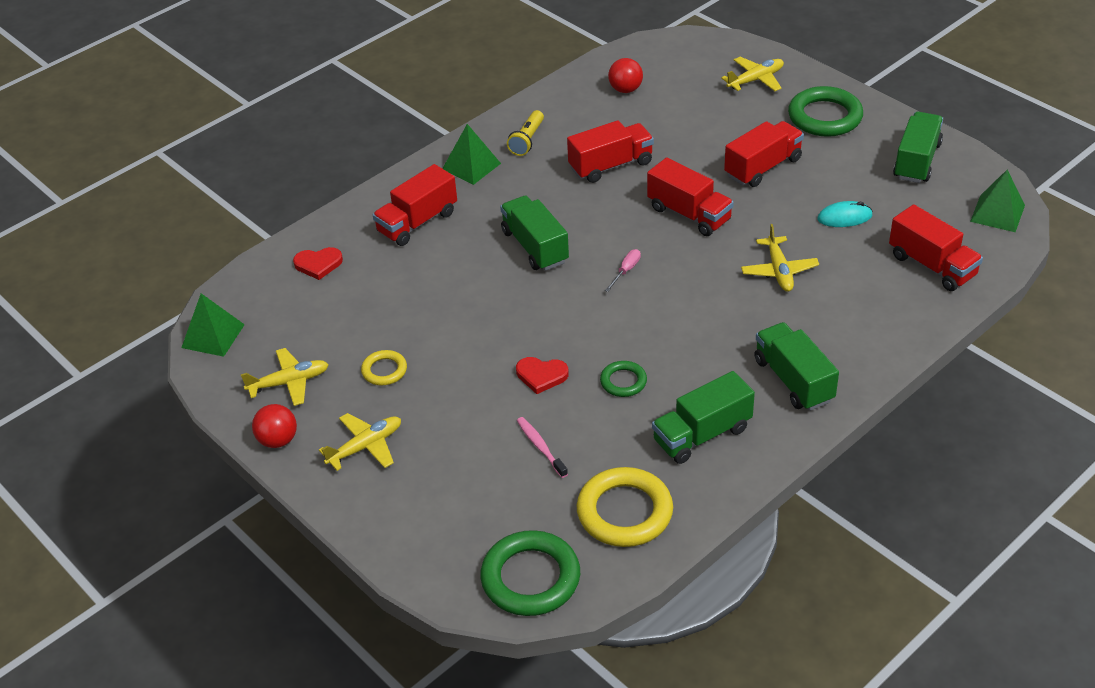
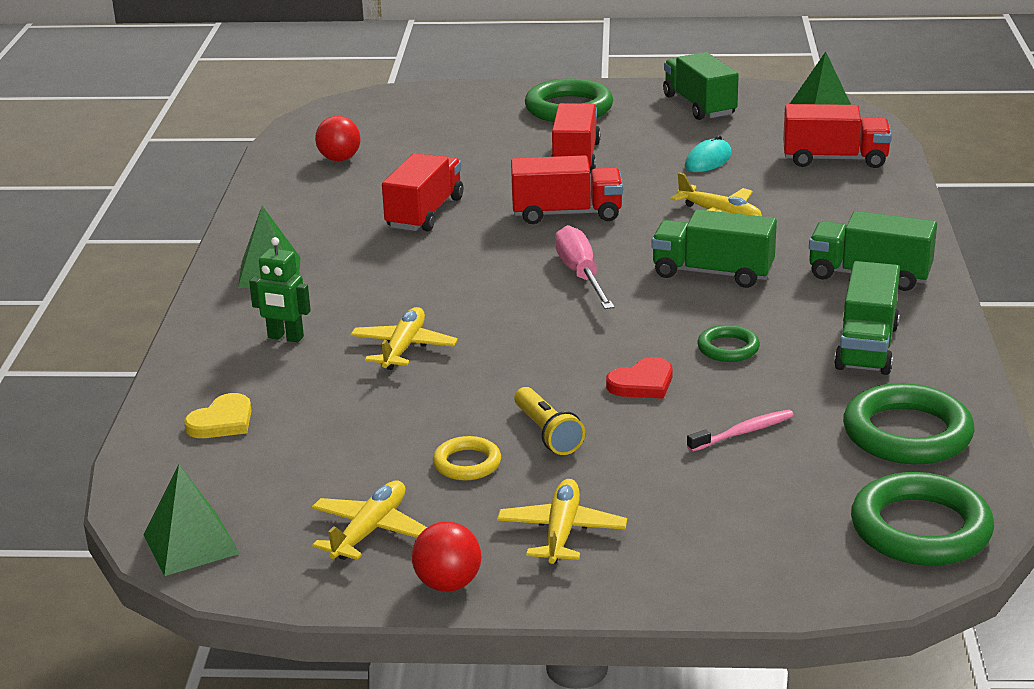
camera: 45 degrees left, 15 degrees down
red heart [293,247,343,280] -> yellow heart [184,393,252,438]
red truck [373,164,457,246] -> green robot [249,237,311,343]
green truck [500,195,569,271] -> green truck moved to [652,209,777,288]
yellow flashlight [507,110,544,156] -> yellow flashlight moved to [514,387,585,455]
pink toothbrush [517,417,568,478] -> pink toothbrush turned 135 degrees clockwise [687,409,794,452]
yellow ring [576,467,673,547] -> green ring [843,383,975,464]
pink screwdriver [605,249,641,292] -> pink screwdriver [555,225,615,309], size x1.90
yellow plane [721,57,784,91] -> yellow plane moved to [350,307,458,370]

